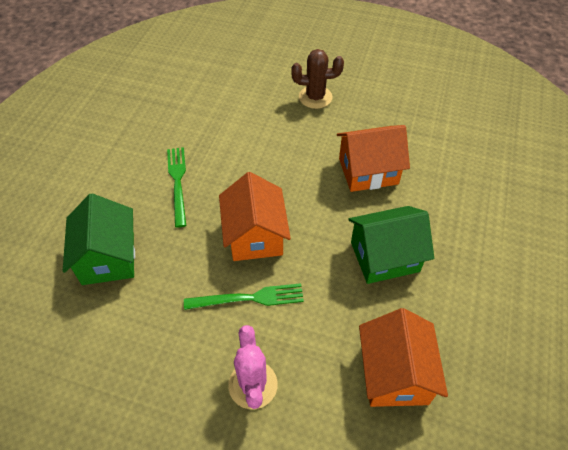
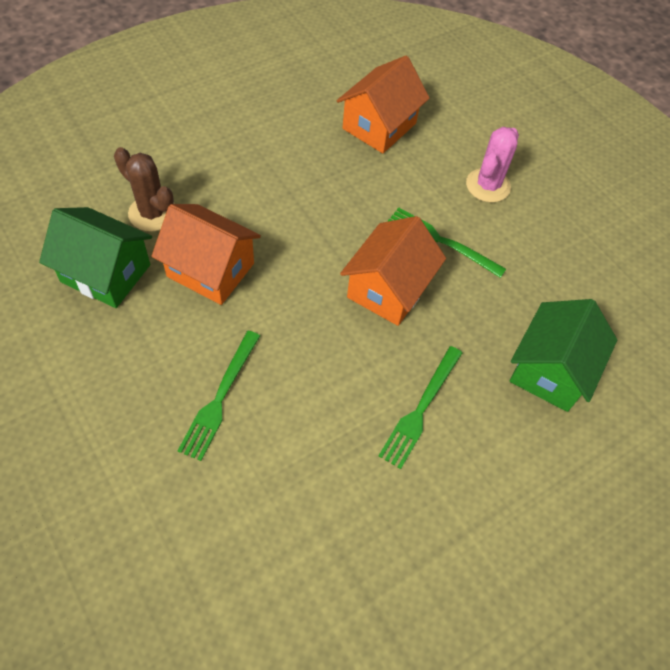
camera: 145 degrees left, 5 degrees up
brown cactus [291,49,344,109] -> brown cactus moved to [114,147,175,232]
green house [348,206,434,284] -> green house moved to [39,207,152,308]
none -> green fork [178,331,260,461]

